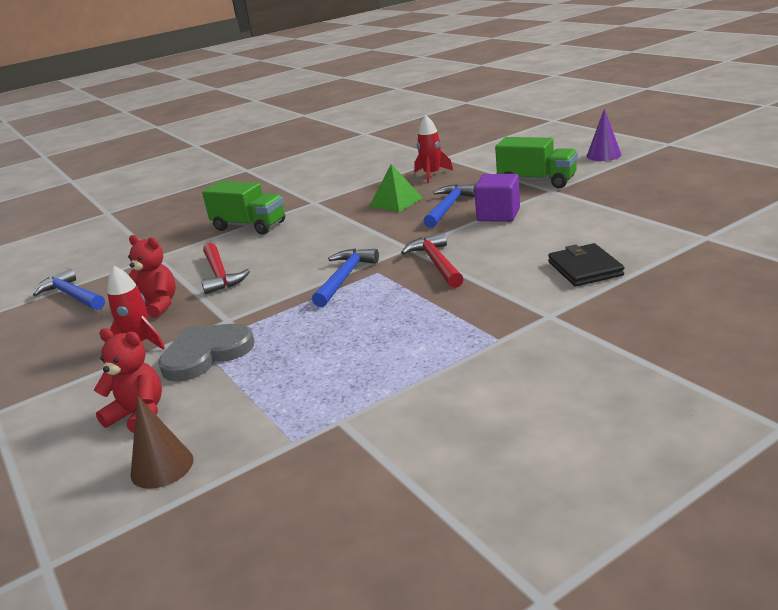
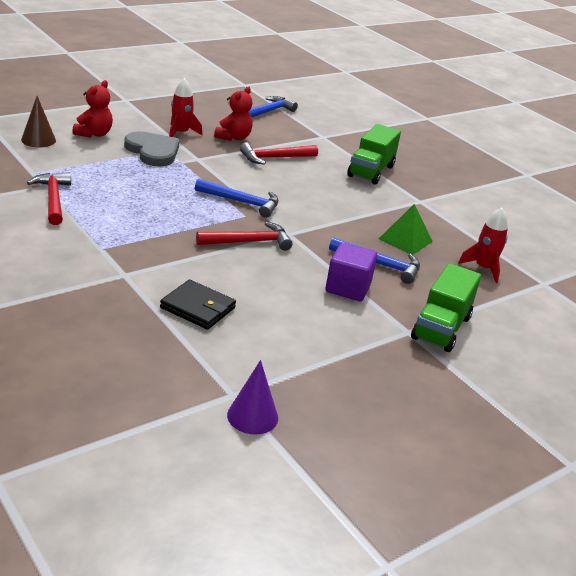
camera: 80 degrees right, 5 degrees up
black wallet [548,243,624,286] -> black wallet turned 45 degrees clockwise [160,280,236,330]
purple cone [587,108,622,161] -> purple cone moved to [227,360,278,435]
none -> red hammer [27,172,71,225]

